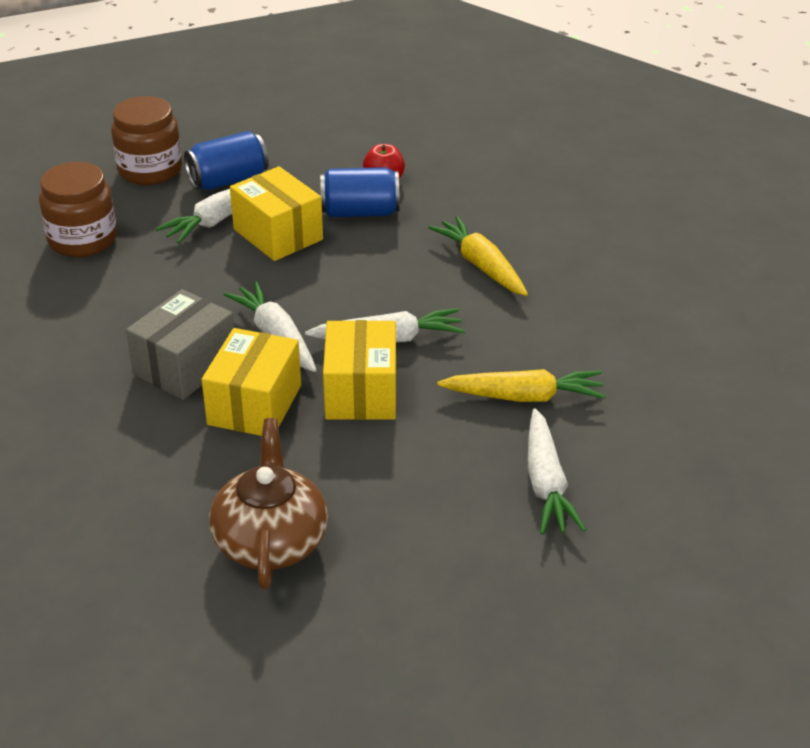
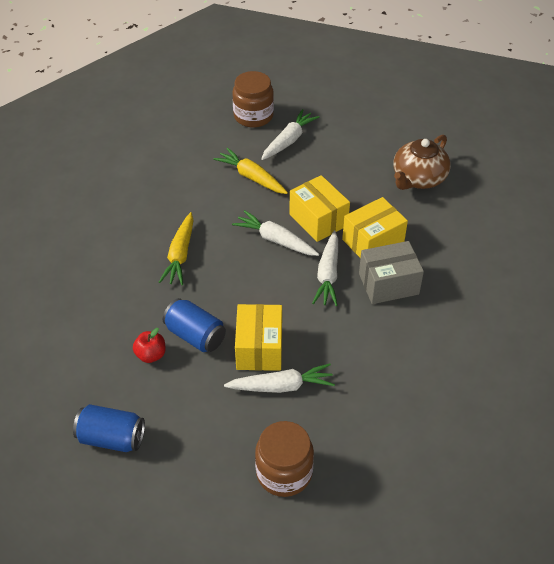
camera: 140 degrees left, 10 degrees up
brown jar [39,162,117,257] -> brown jar moved to [233,71,274,128]
blue can [184,131,269,190] -> blue can moved to [73,404,145,452]
yellow box [323,320,396,420] -> yellow box turned 75 degrees counterclockwise [289,175,350,242]

